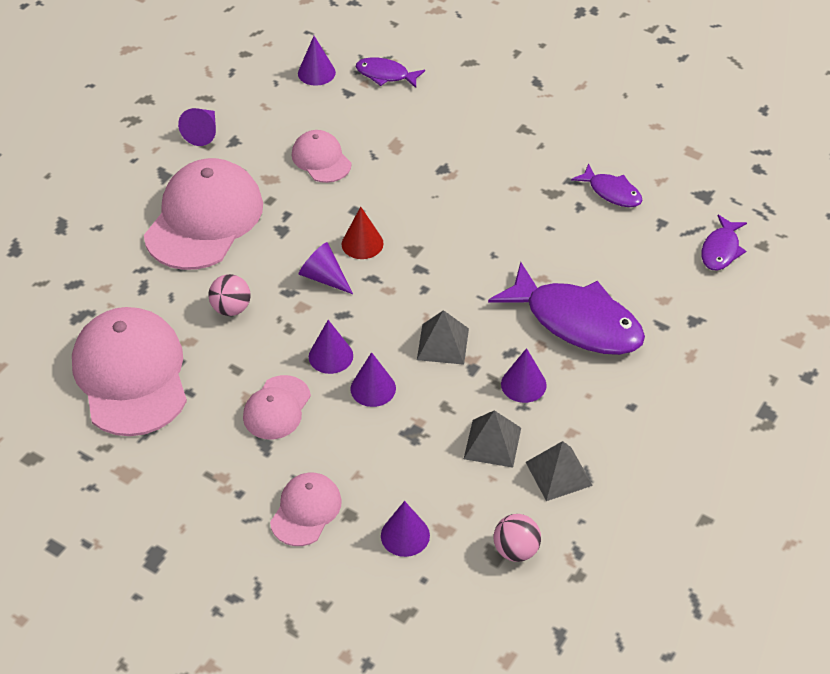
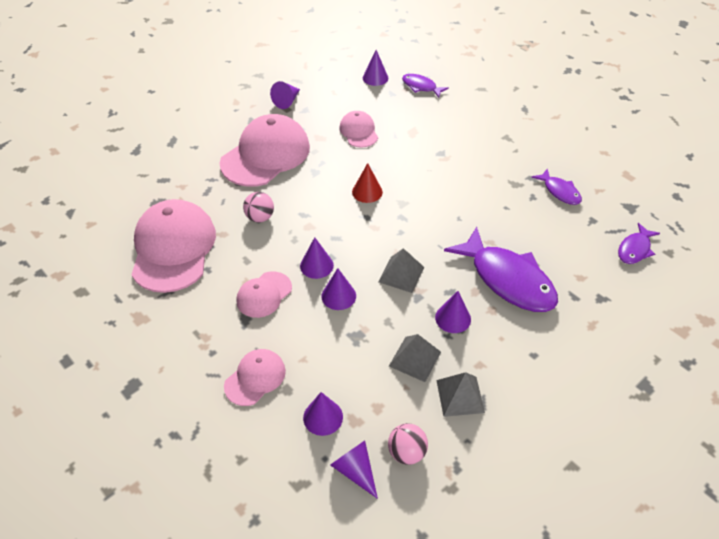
camera: 15 degrees right, 0 degrees up
purple cone [299,242,353,294] -> purple cone moved to [330,441,378,499]

